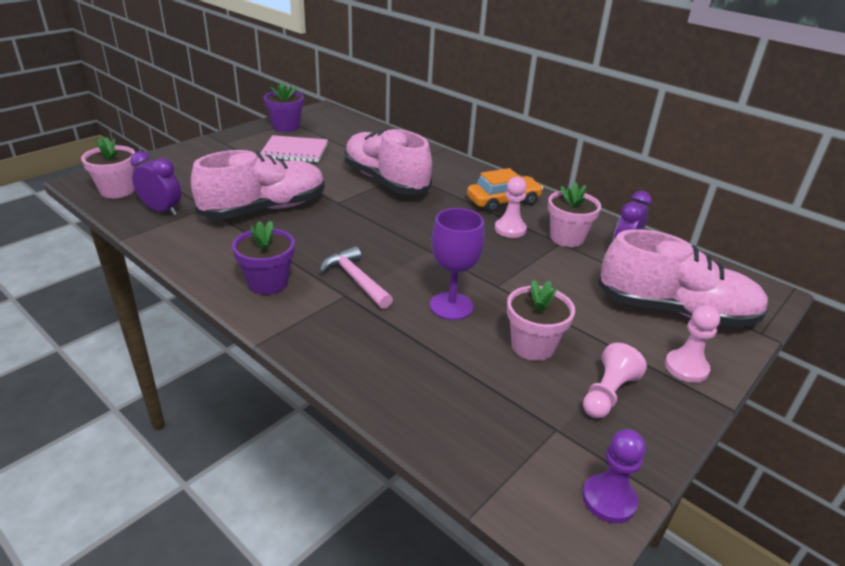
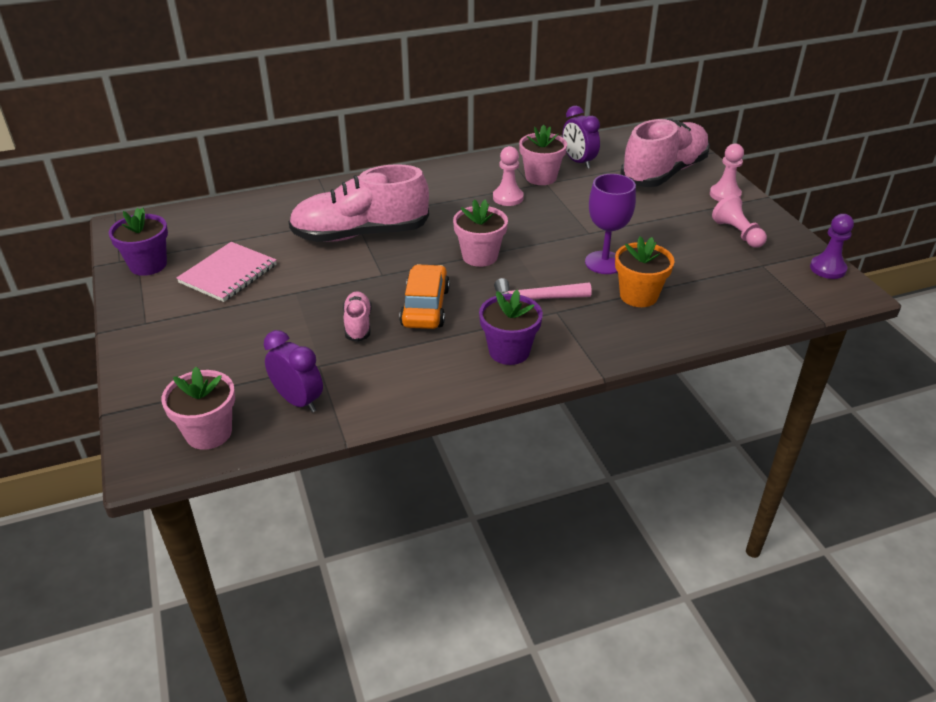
camera: 60 degrees left, 5 degrees up
purple clock [131,151,181,216] -> purple clock turned 75 degrees clockwise [264,330,323,413]
pink shoe [191,150,325,219] -> pink shoe [343,291,372,342], size x0.45
orange car [467,168,543,212] -> orange car moved to [399,264,450,329]
pink flower pot [507,280,575,361] -> pink flower pot moved to [453,199,508,267]
none -> orange flower pot [615,236,675,307]

